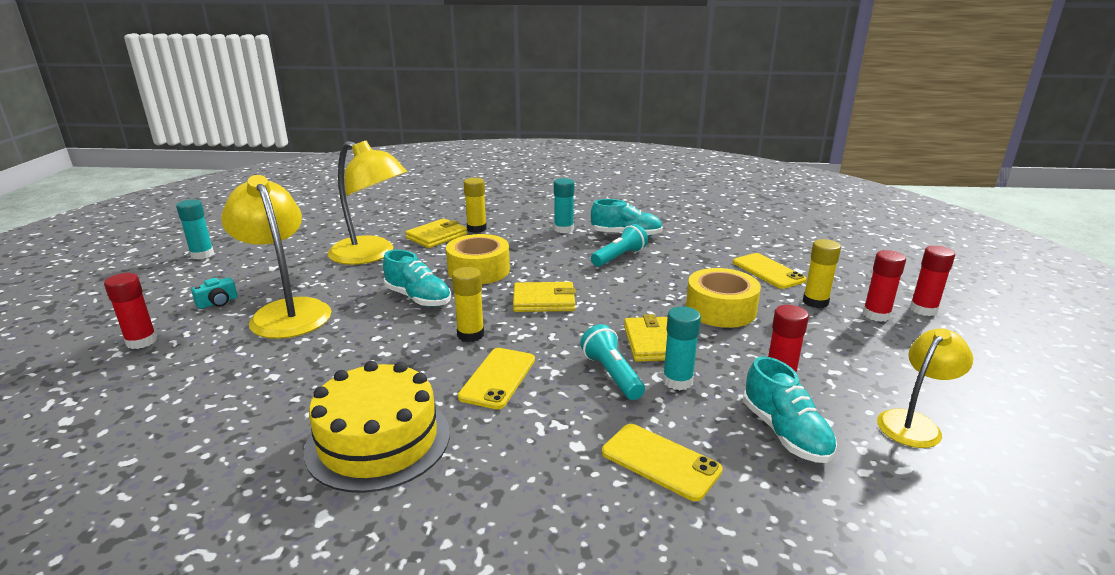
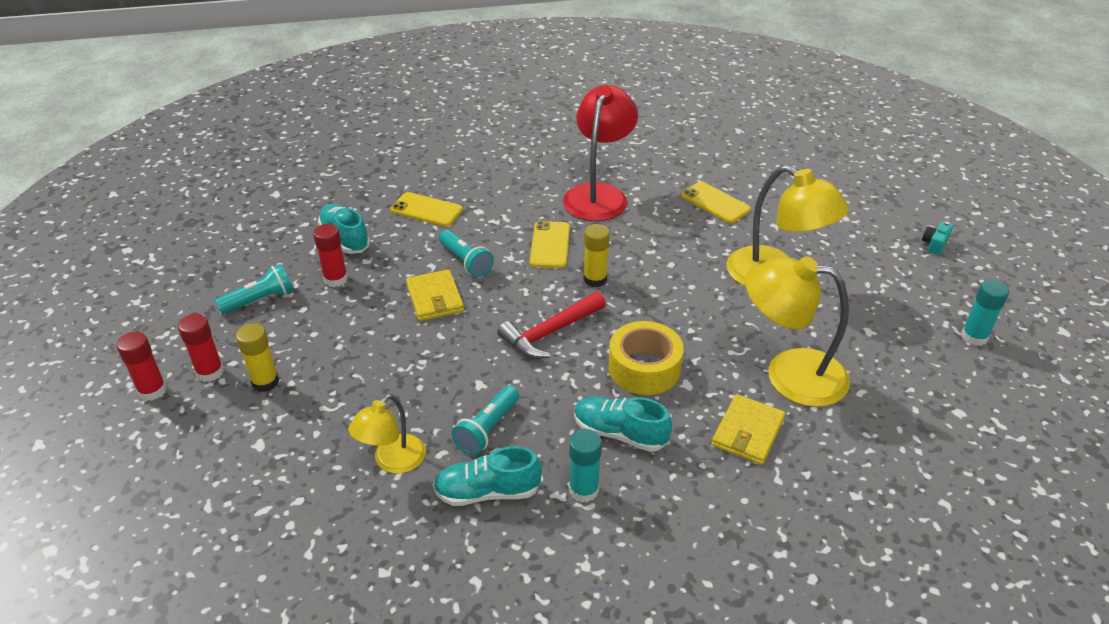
camera: 165 degrees right, 15 degrees up
red glue stick [104,273,157,349] -> none
turquoise camera [191,277,238,309] -> turquoise camera moved to [922,221,953,255]
yellow cake [304,361,450,493] -> red lamp [563,85,638,221]
turquoise shoe [383,250,451,307] -> turquoise shoe moved to [574,396,672,452]
yellow glue stick [464,178,487,233] -> none
yellow wallet [513,282,576,312] -> red hammer [497,292,606,359]
turquoise glue stick [663,306,701,390] -> none
yellow tape [686,268,761,328] -> none
yellow phone [733,253,807,289] -> yellow phone moved to [681,181,751,223]
yellow lamp [877,328,973,448] -> yellow lamp moved to [348,394,426,474]
none -> turquoise flashlight [215,264,293,314]

